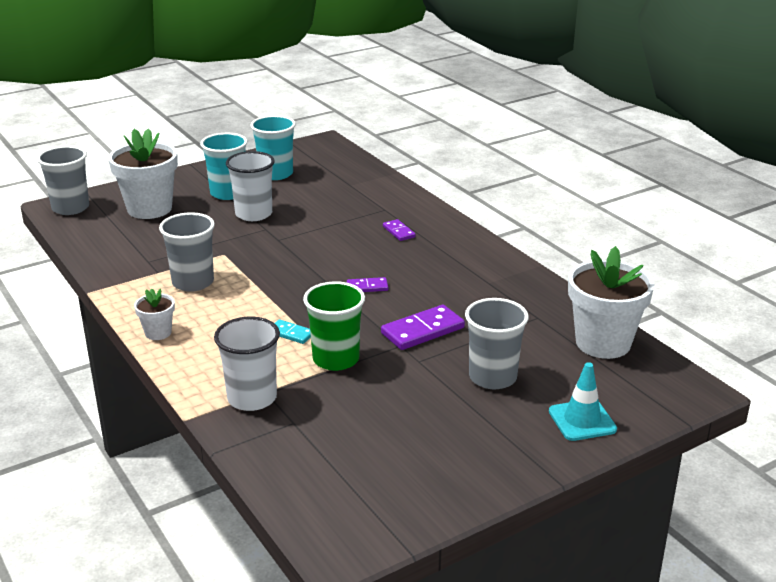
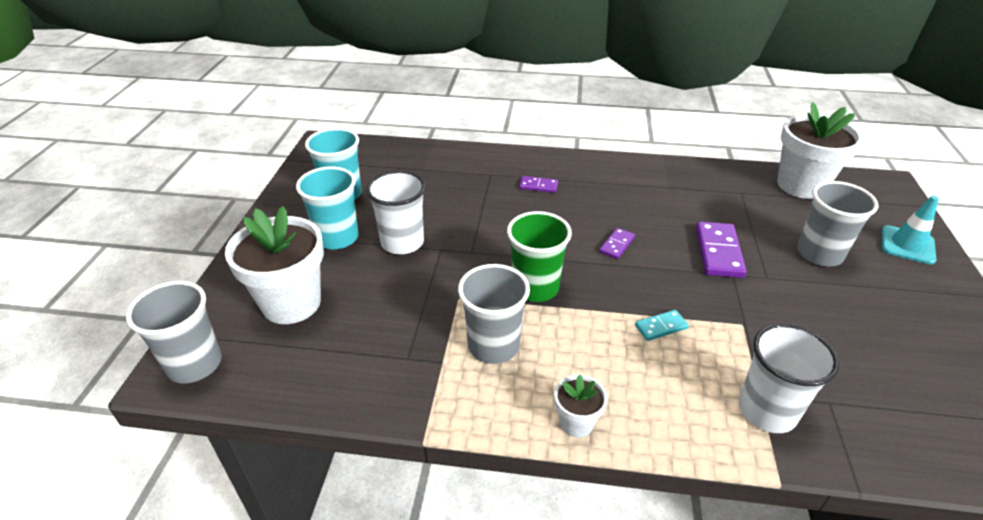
camera: 50 degrees left, 10 degrees up
green cup [303,281,365,371] -> green cup moved to [507,211,572,302]

